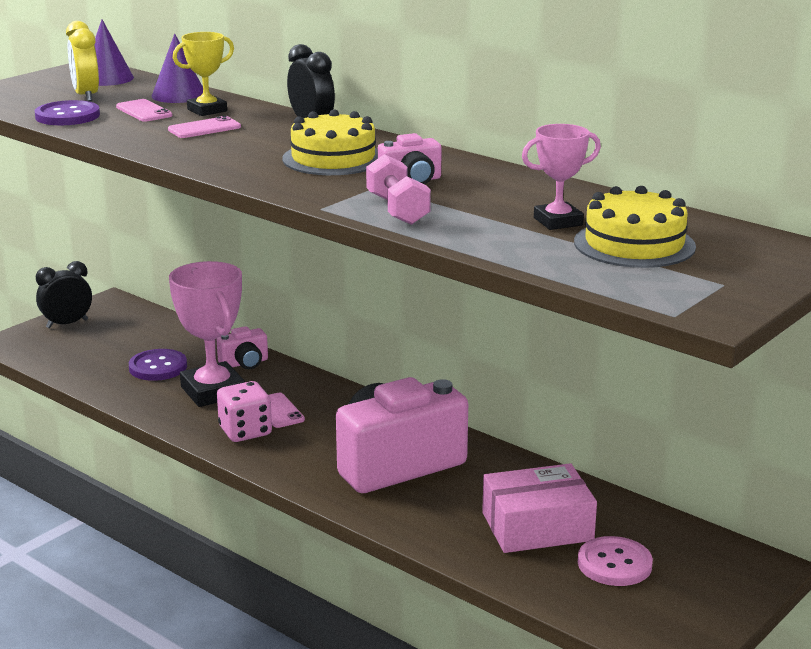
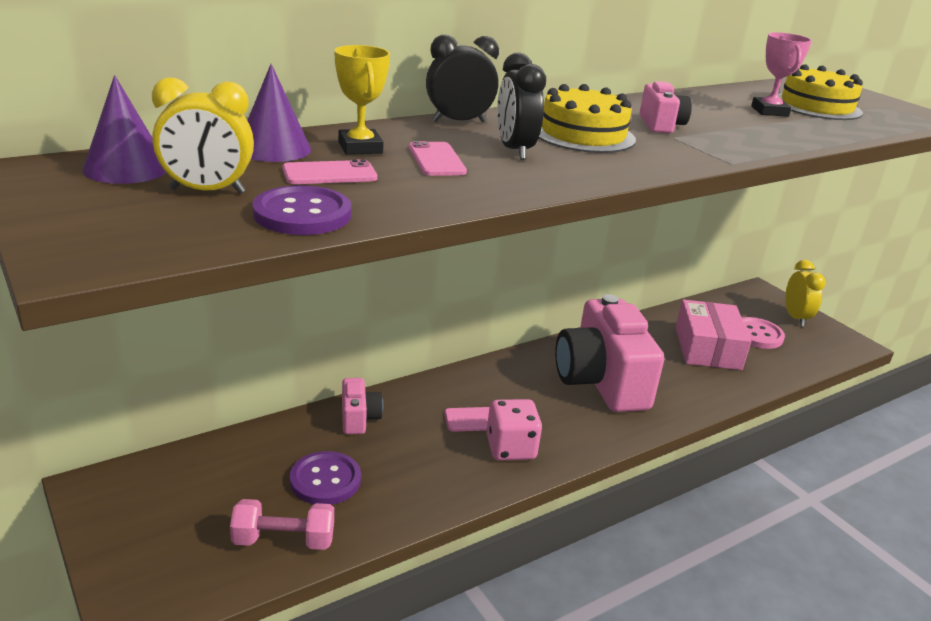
camera: 75 degrees left, 5 degrees up
black clock [36,261,92,328] -> black clock moved to [497,52,546,160]
pink trophy [169,261,245,407] -> none
pink dumbbell [366,154,431,225] -> pink dumbbell moved to [230,499,334,550]
none -> yellow clock [785,260,826,327]

